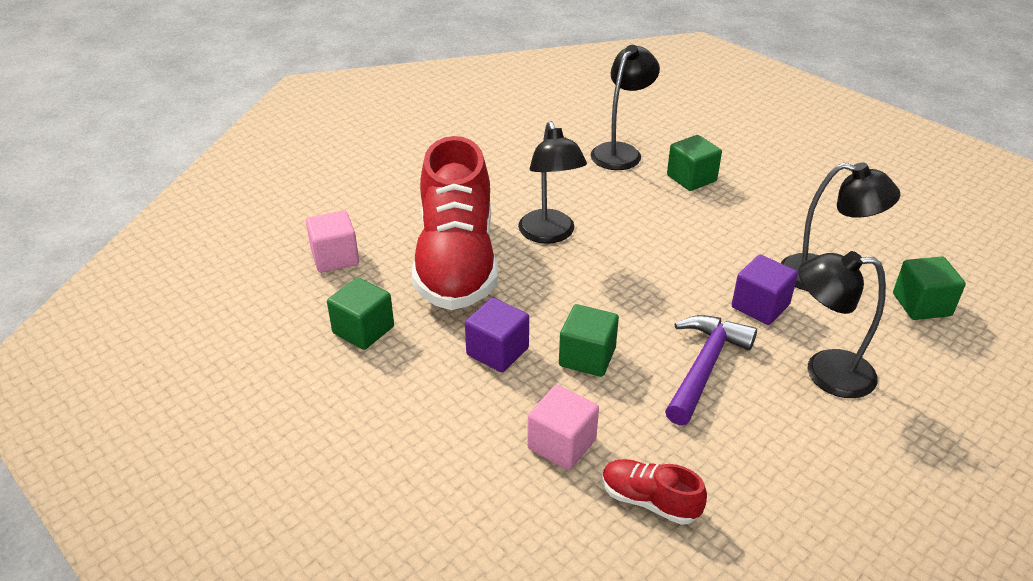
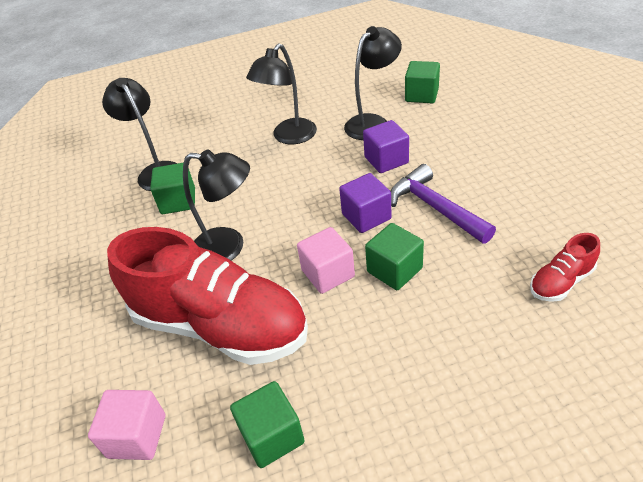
camera: 60 degrees left, 5 degrees up
purple cube [465,298,529,373] -> purple cube moved to [339,173,391,233]
pink cube [527,385,599,470] -> pink cube moved to [297,227,355,294]
green cube [667,135,722,191] -> green cube moved to [150,163,195,214]
black lamp [799,251,886,398] -> black lamp moved to [246,44,317,144]

